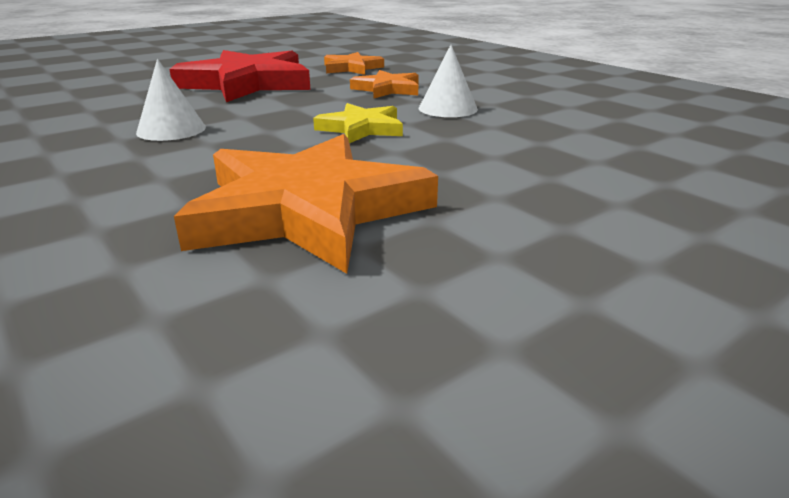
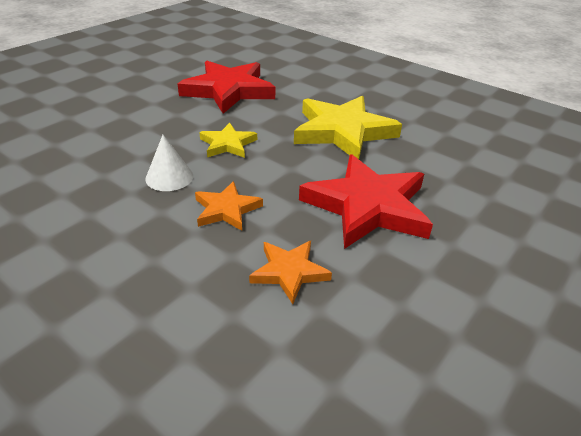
camera: 165 degrees right, 10 degrees up
white cone [136,59,206,141] -> yellow star [294,96,402,159]
orange star [174,134,438,274] -> red star [178,61,275,114]

